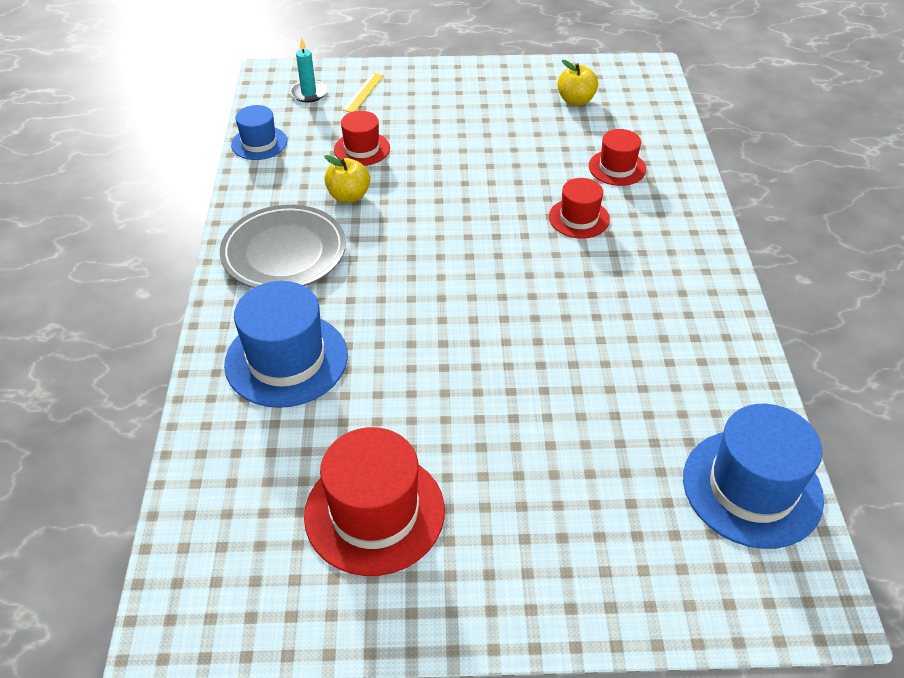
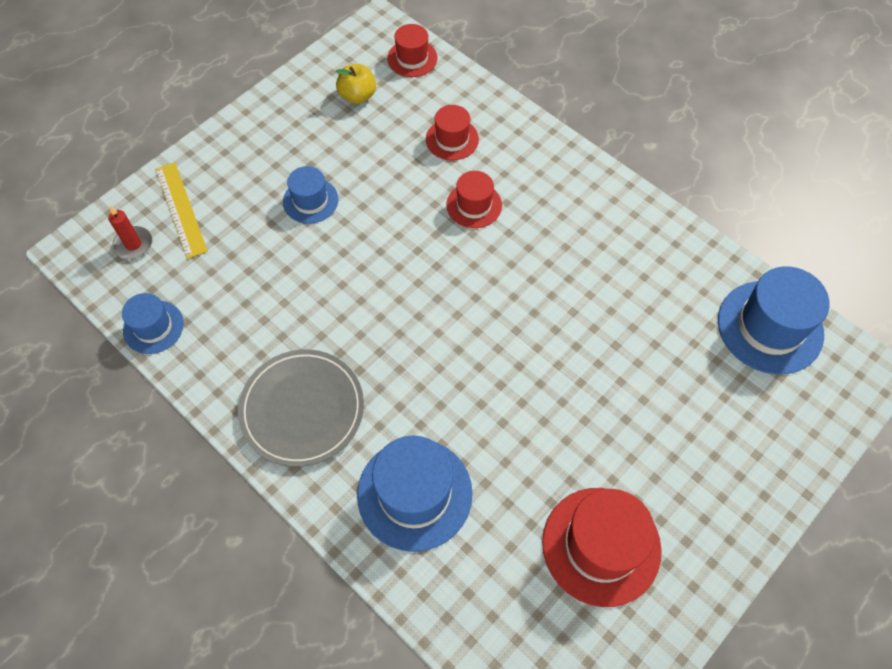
camera: 45 degrees left, 15 degrees up
turquoise candle [290,38,327,102] -> red candle [108,206,152,259]
yellow apple [324,155,370,203] -> none
red hat [334,111,390,166] -> red hat moved to [387,24,438,77]
yellow ruler [342,73,384,112] -> yellow ruler [155,162,208,259], size x1.56
none -> blue hat [283,166,338,224]

